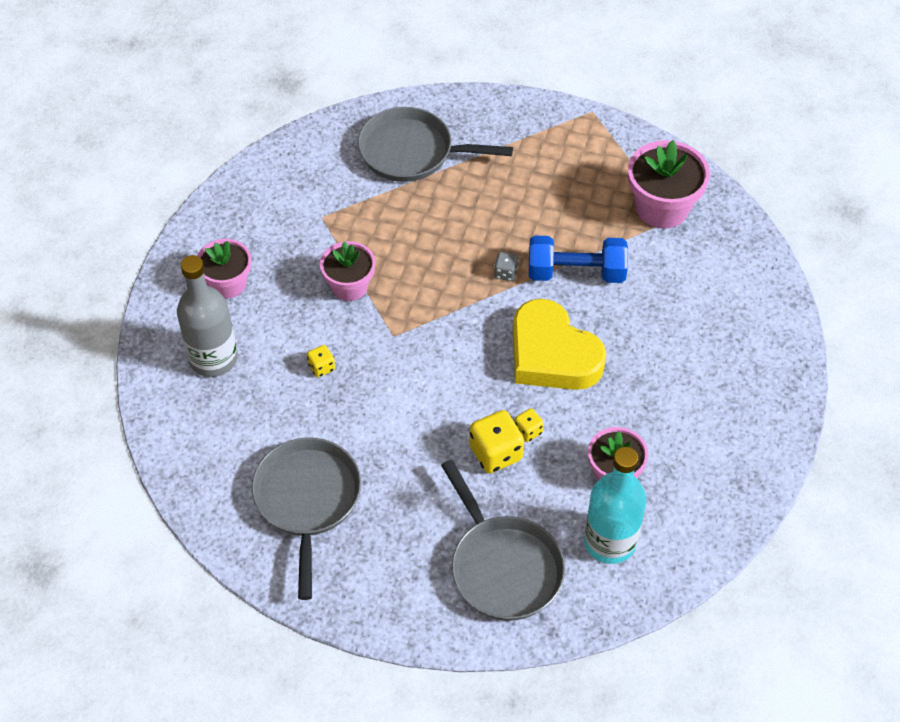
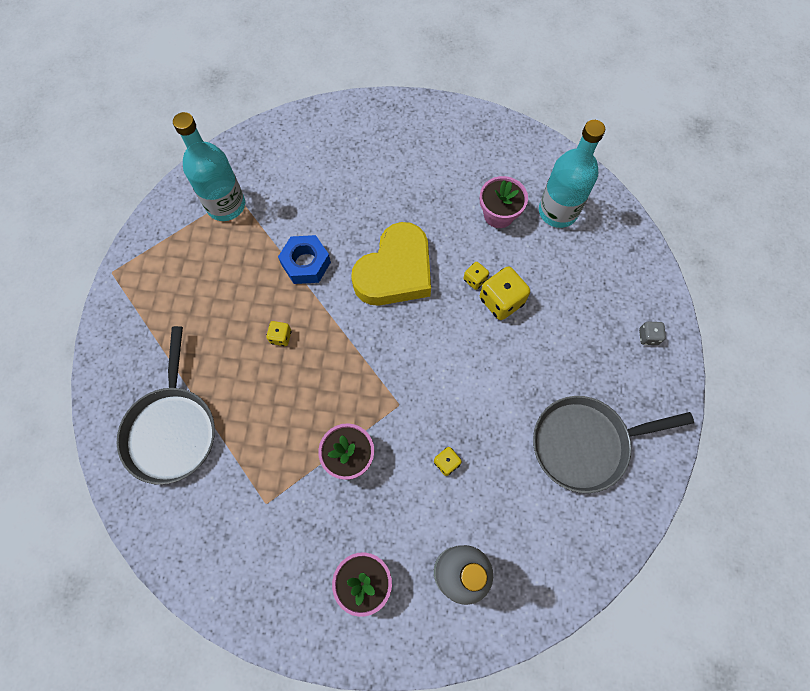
camera: 100 degrees left, 15 degrees up
grey pan [441,459,565,621] -> none
grey dice [494,252,519,281] -> grey dice moved to [639,321,666,345]
blue dumbbell [529,236,628,283] -> blue nut [278,235,331,284]
pink flower pot [628,140,710,229] -> turquoise bottle [173,112,245,221]
none -> yellow dice [266,321,291,346]

